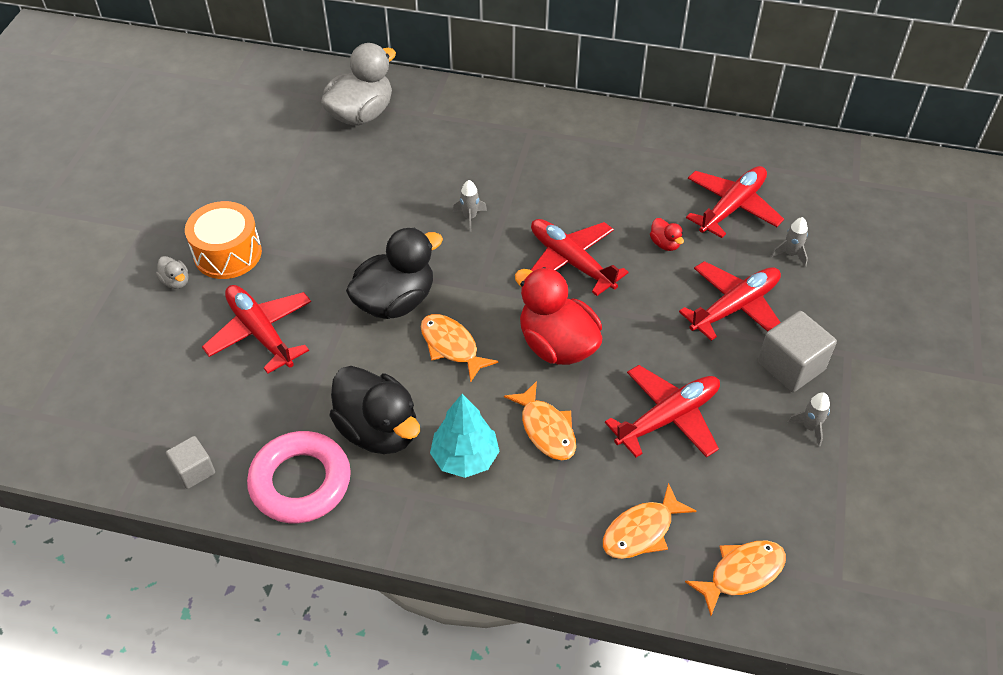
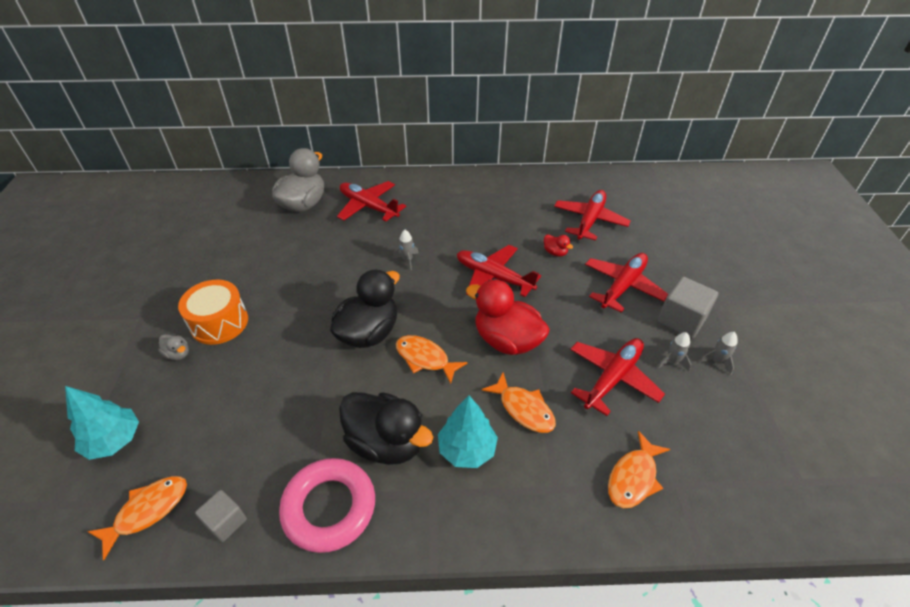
camera: 15 degrees left, 5 degrees down
red plane [202,285,311,374] -> red plane moved to [337,181,406,221]
orange fish [685,541,786,616] -> orange fish moved to [87,476,187,560]
grey rocket [771,217,808,267] -> grey rocket moved to [657,332,691,371]
none -> turquoise tree [65,386,139,460]

